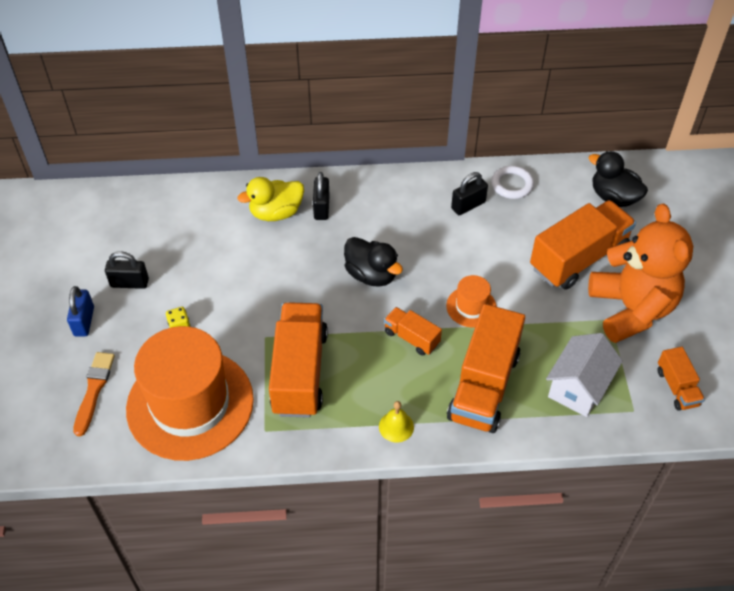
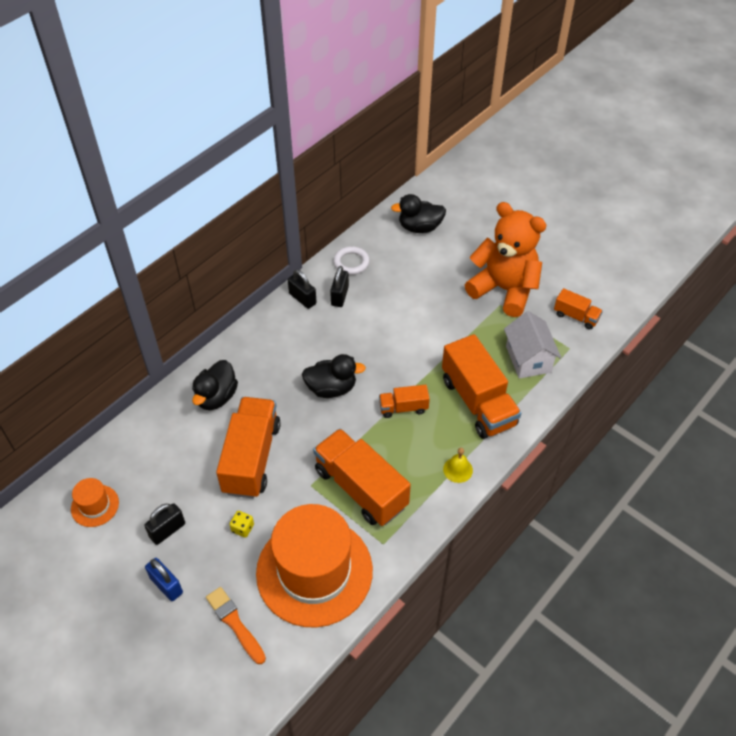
camera: 45 degrees left, 0 degrees up
yellow duck [237,177,304,221] -> black duck [192,360,238,410]
black padlock [313,172,330,220] -> black padlock moved to [288,270,317,309]
orange hat [446,275,497,327] -> orange hat moved to [71,478,119,527]
orange truck [530,200,636,290] -> orange truck moved to [216,397,281,498]

